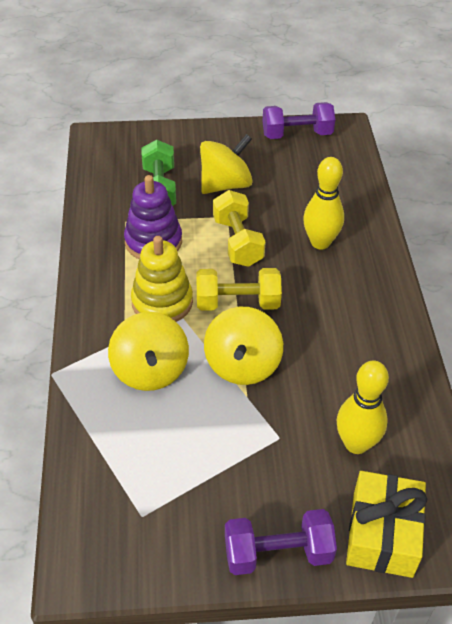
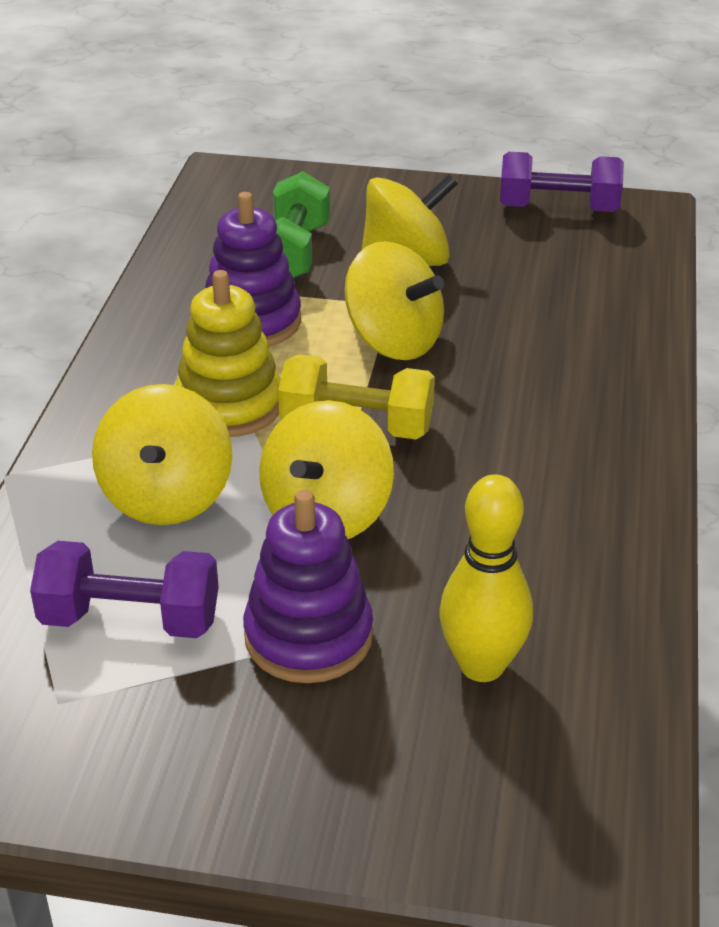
camera: 15 degrees right, 10 degrees down
yellow dumbbell [213,190,266,267] -> yellow spinning top [344,241,444,360]
purple dumbbell [225,509,337,575] -> purple dumbbell moved to [30,541,219,638]
yellow bowling pin [303,157,344,249] -> none
yellow gift [346,471,427,578] -> none
none -> purple stacking toy [243,490,373,683]

